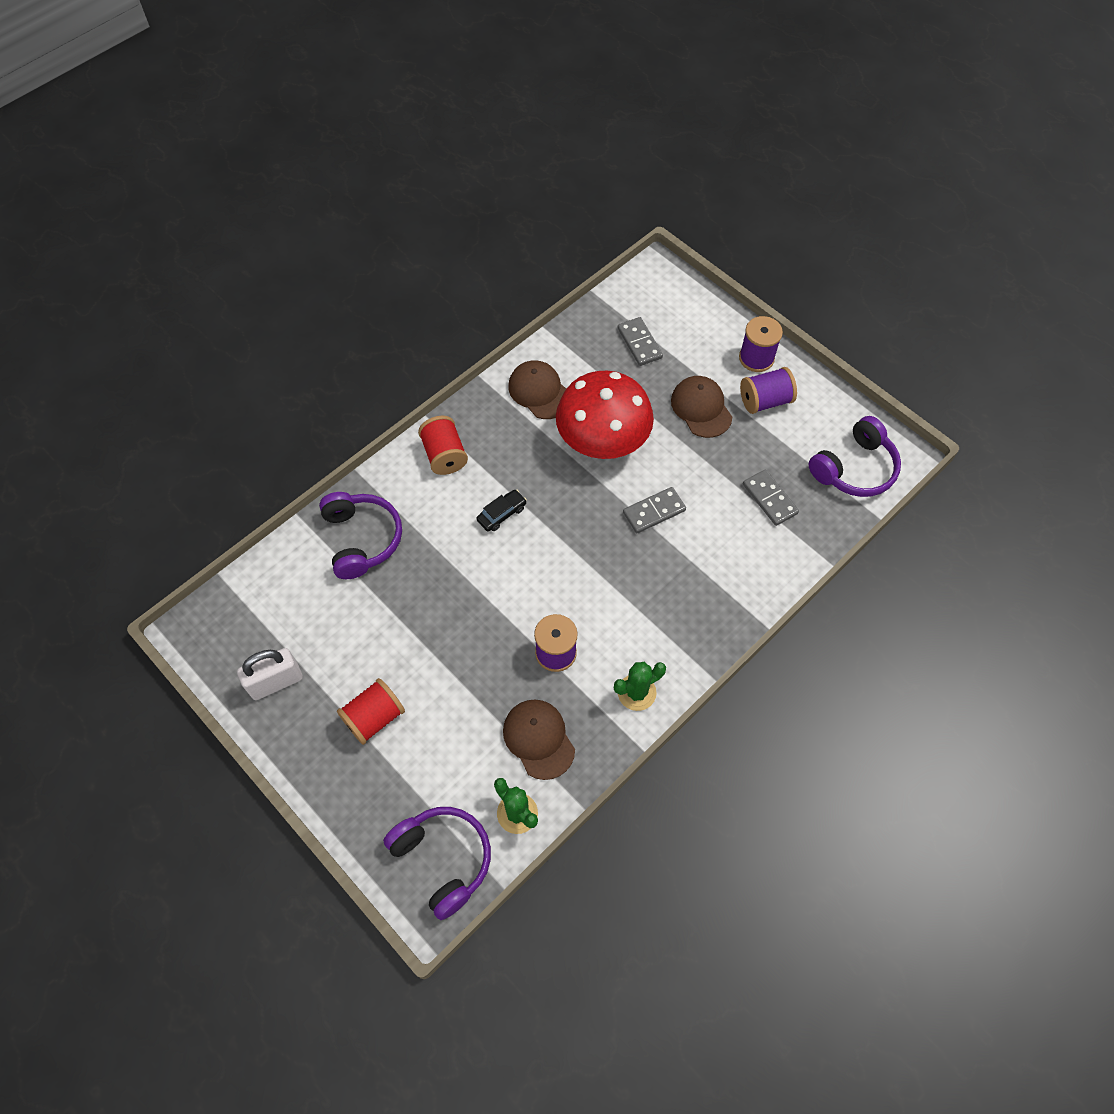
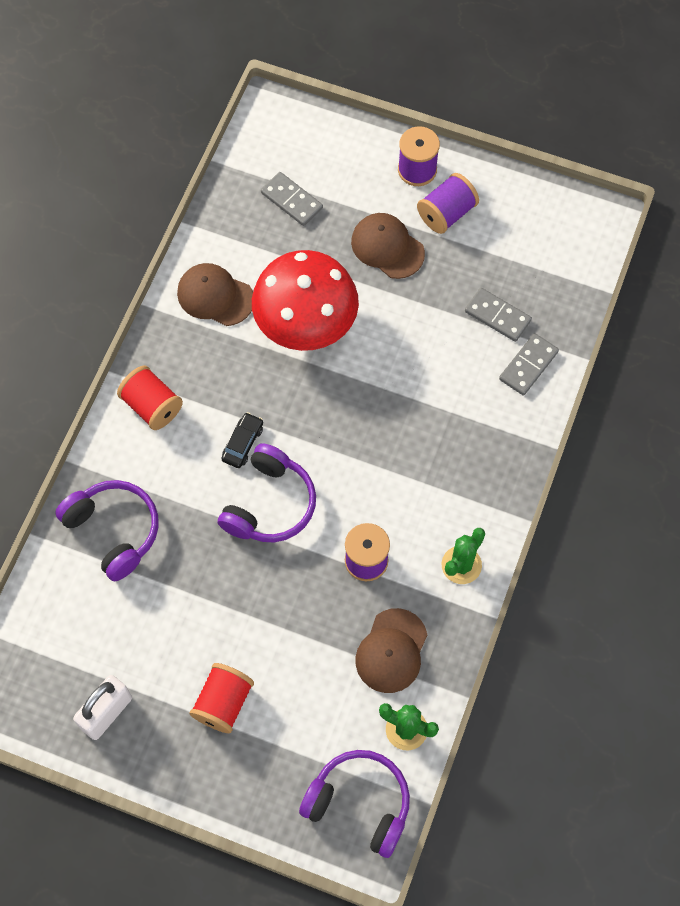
camera: 25 degrees left, 5 degrees up
brown cap [503,700,575,780] -> brown cap turned 105 degrees counterclockwise [355,608,427,693]
grey domino [623,487,686,533] -> grey domino moved to [499,333,559,395]
purple headphones [809,416,901,497] -> purple headphones moved to [218,443,316,542]

